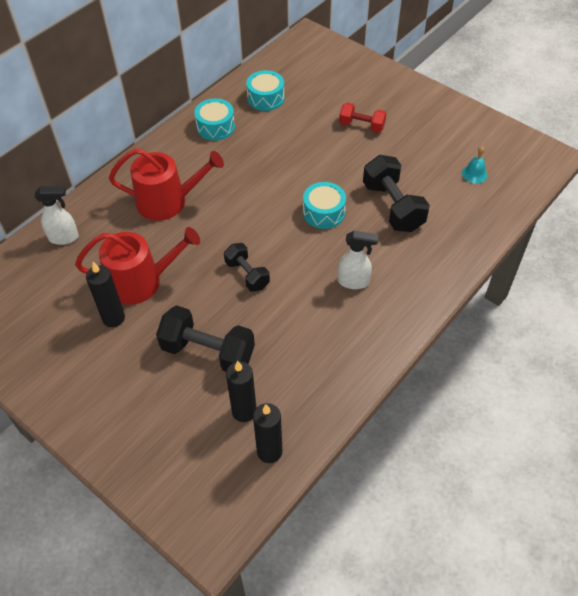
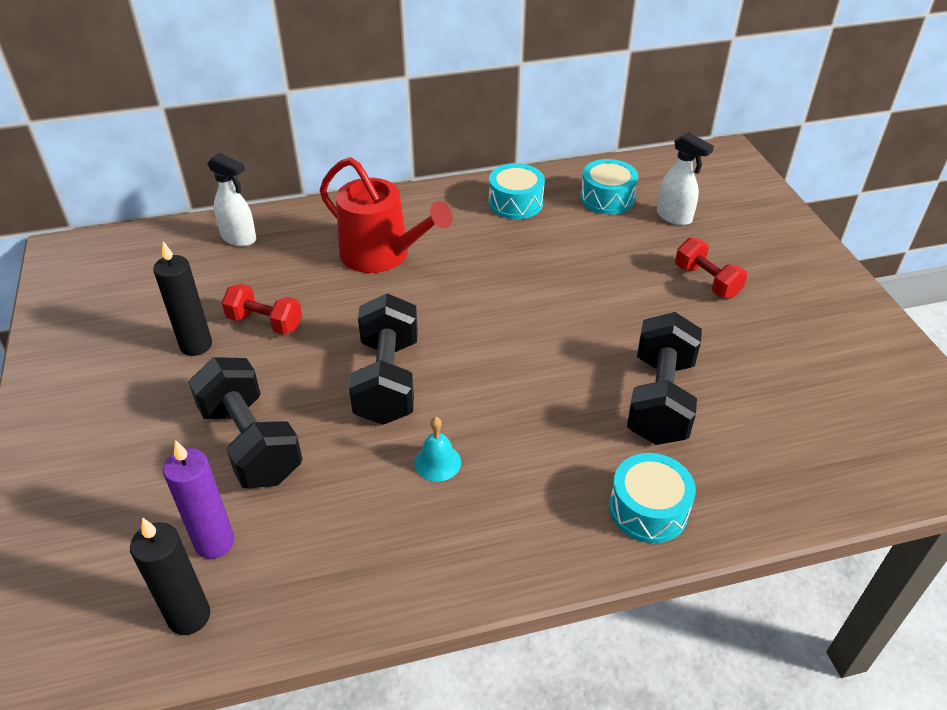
camera: 35 degrees right, 10 degrees down
red watering can [75,227,200,305] -> red dumbbell [222,284,302,335]
black dumbbell [224,243,270,292] -> black dumbbell [349,293,418,425], size x1.63
black candle [226,361,256,422] -> purple candle [163,440,234,559]
turquoise drum [303,182,346,229] -> turquoise drum moved to [609,453,696,543]
white spray bottle [338,231,378,289] -> white spray bottle moved to [657,132,714,225]
turquoise bell [462,146,488,183] -> turquoise bell moved to [414,417,461,482]

